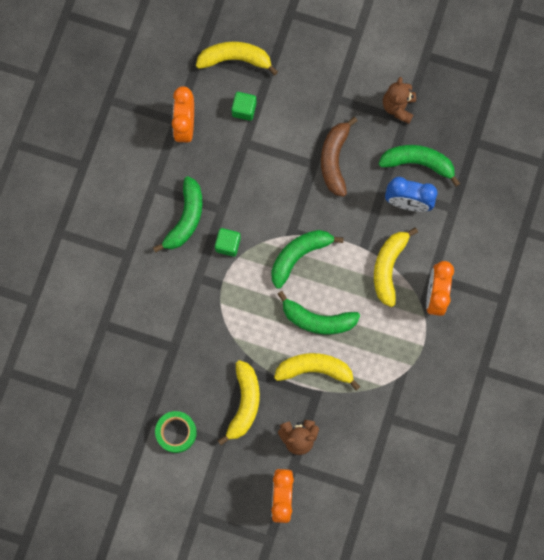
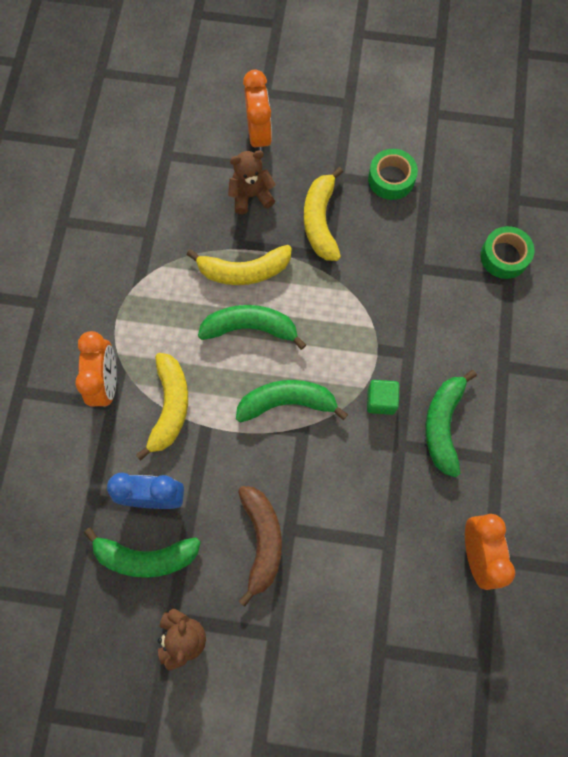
camera: 170 degrees right, 5 degrees down
yellow banana [196,41,278,75] -> none
green cube [232,92,257,121] -> none
green banana [271,230,344,289] -> green banana turned 135 degrees counterclockwise [236,380,348,422]
none -> green tape [480,226,535,279]

